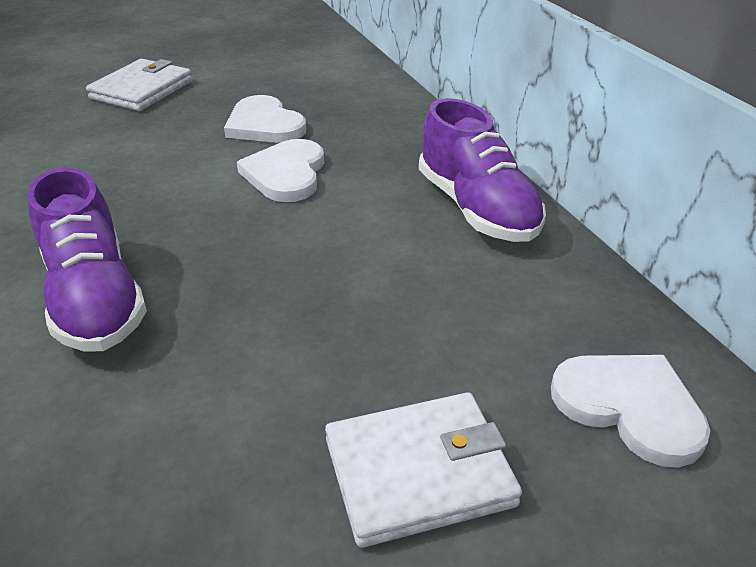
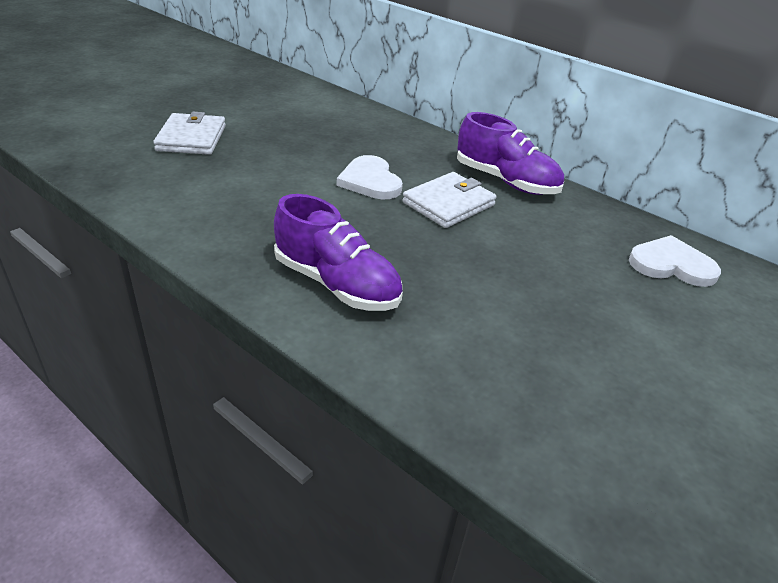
camera: 30 degrees left, 0 degrees up
white heart [224,95,306,143] -> none
white wallet [325,392,522,548] -> white wallet moved to [402,172,497,228]

